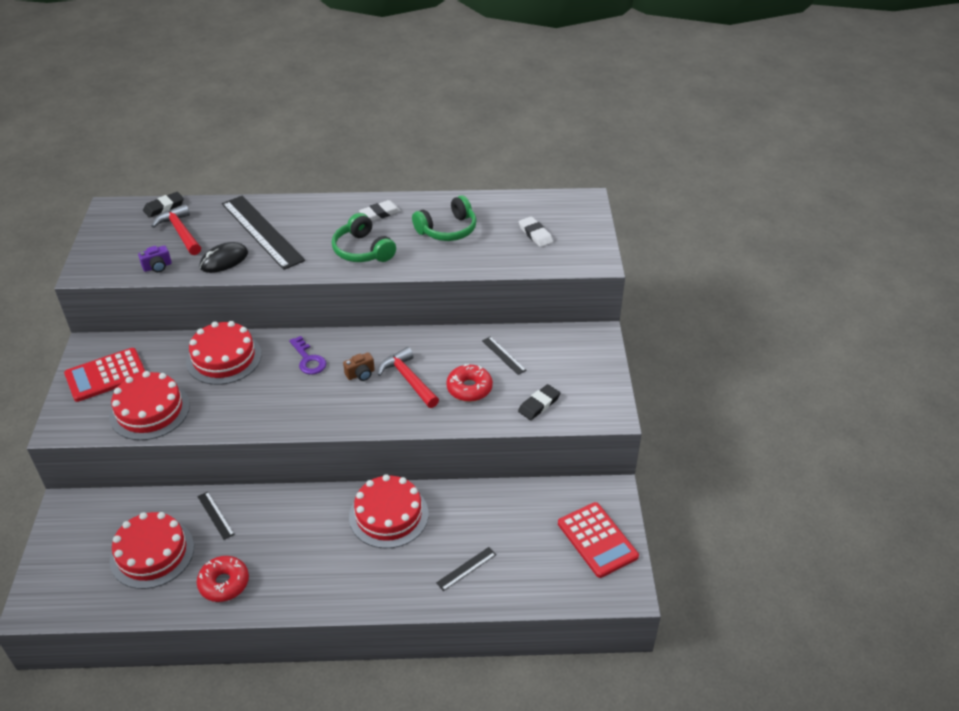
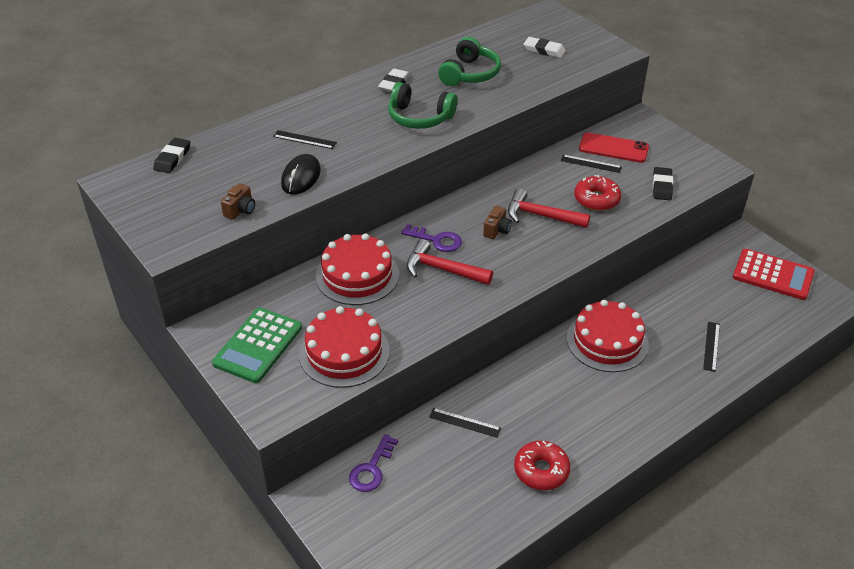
camera: 35 degrees left, 0 degrees up
red calculator [64,348,145,402] -> green calculator [212,307,302,383]
red cake [110,512,194,589] -> none
purple camera [138,245,172,272] -> brown camera [221,183,255,220]
red hammer [152,204,201,255] -> red hammer moved to [407,239,493,285]
black ruler [222,196,305,270] -> black ruler [273,130,337,149], size x0.43
none -> purple key [349,434,398,492]
none -> red phone [579,132,649,163]

